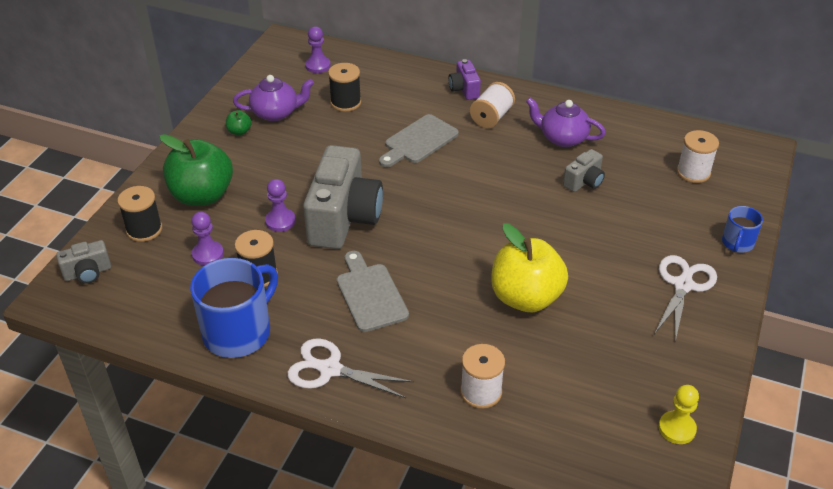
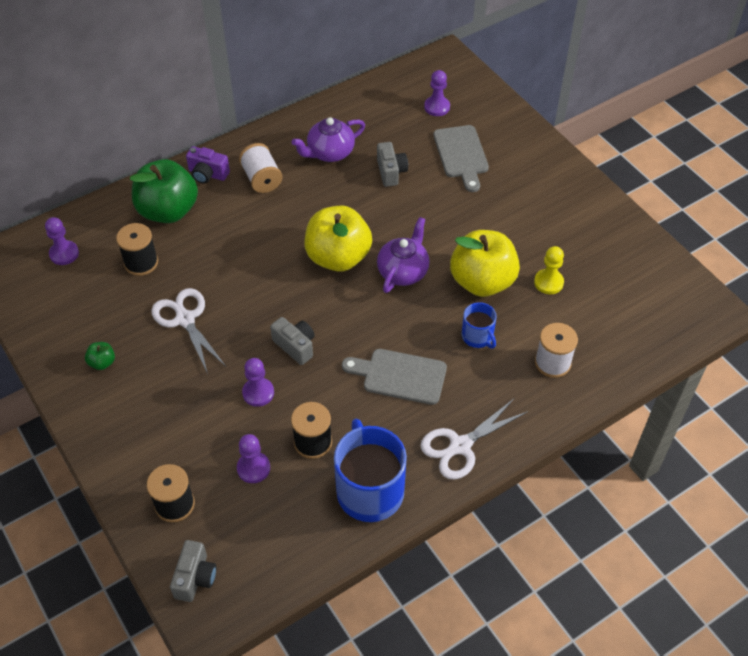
camera: 55 degrees left, 10 degrees up
green apple [159,134,233,206] -> green apple moved to [130,159,198,223]
purple teapot [233,75,314,121] -> purple teapot moved to [377,217,429,293]
grey camera [303,145,383,249] -> grey camera [270,317,315,365], size x0.47
grey cutting board [379,114,459,167] -> grey cutting board moved to [433,125,489,192]
white scissors [654,255,717,342] -> white scissors moved to [151,288,226,374]
yellow pawn [659,385,699,444] -> yellow pawn moved to [534,246,564,294]
white spool [677,130,719,183] -> purple pawn [424,70,450,116]
blue mug [722,206,763,253] -> blue mug moved to [462,302,497,349]
none -> yellow apple [305,205,372,272]

